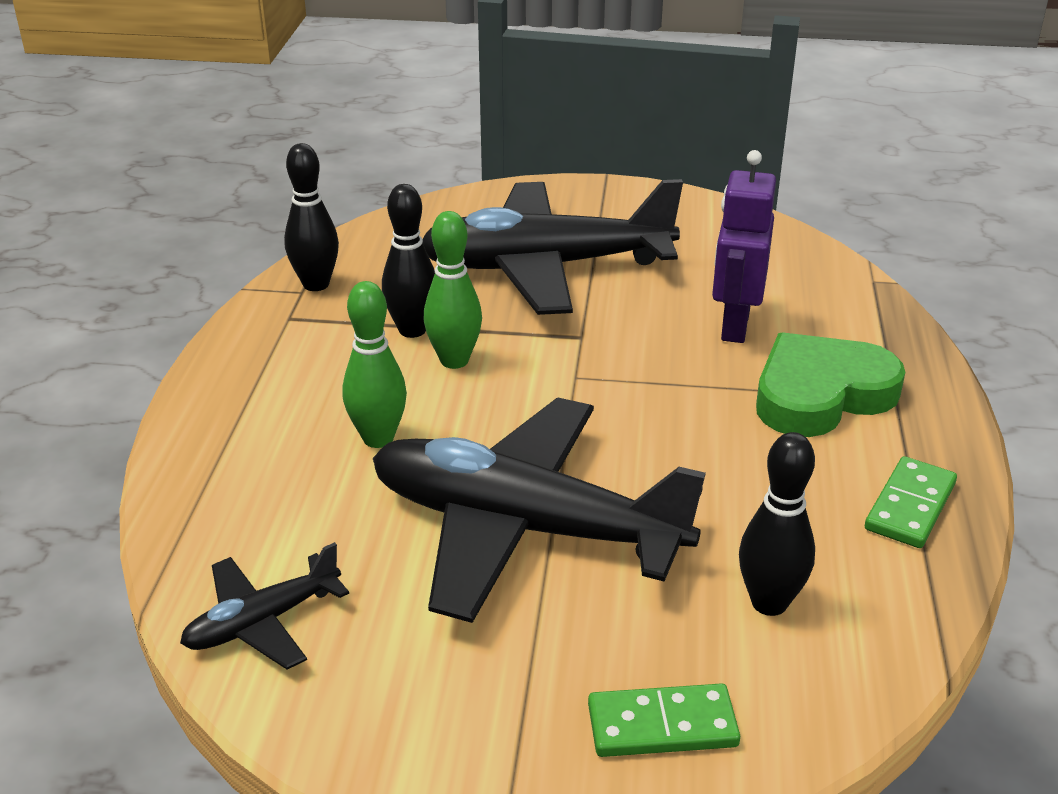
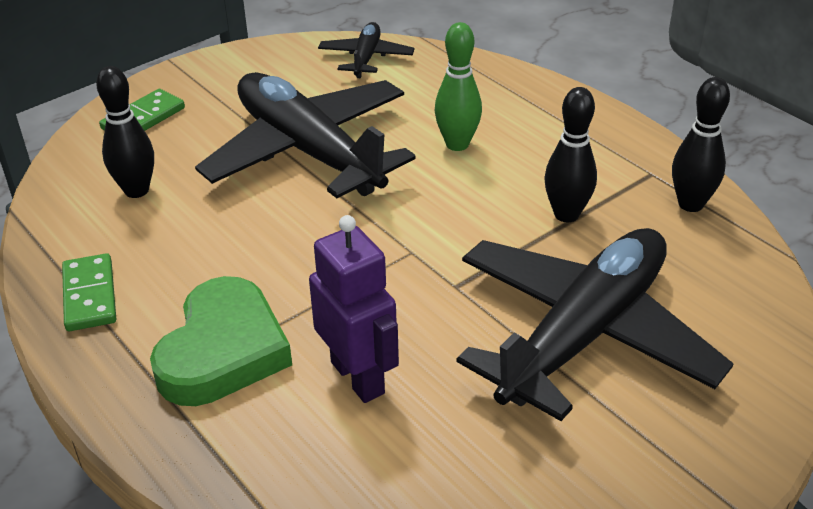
camera: 135 degrees right, 5 degrees up
black plane [373,398,706,623] -> black plane turned 105 degrees counterclockwise [195,72,416,198]
green bowling pin [423,211,482,369] -> none

